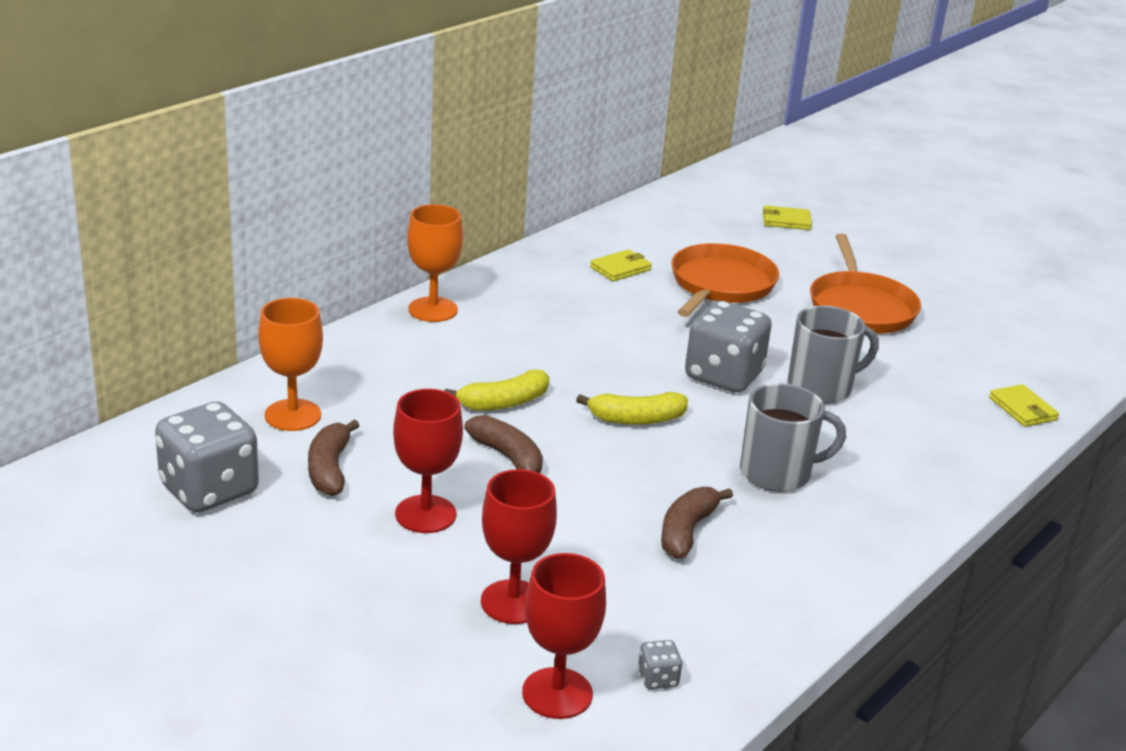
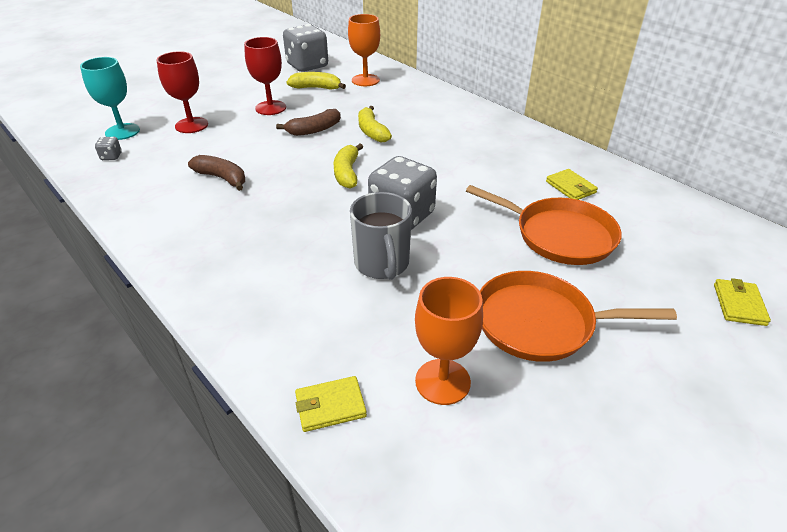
camera: 100 degrees right, 10 degrees up
brown banana [308,420,360,496] -> yellow banana [286,72,346,90]
orange goblet [407,204,463,322] -> orange goblet moved to [415,277,483,405]
red goblet [522,553,606,719] -> turquoise goblet [80,57,140,140]
grey mug [740,383,846,492] -> none

